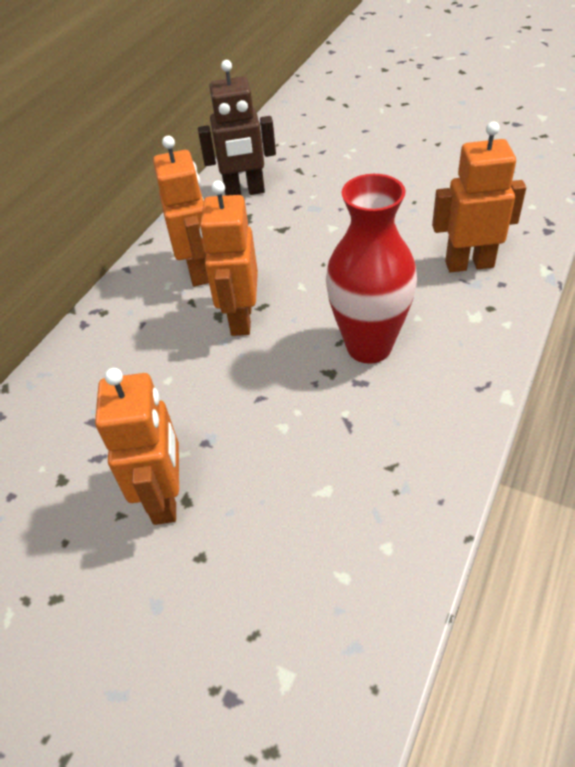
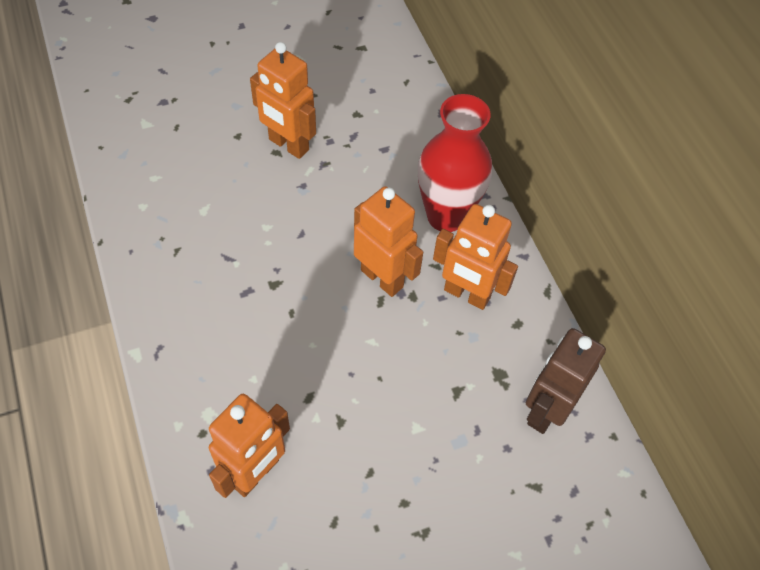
camera: 125 degrees right, 10 degrees up
red vase [326,174,417,364] -> red vase moved to [418,94,492,232]

